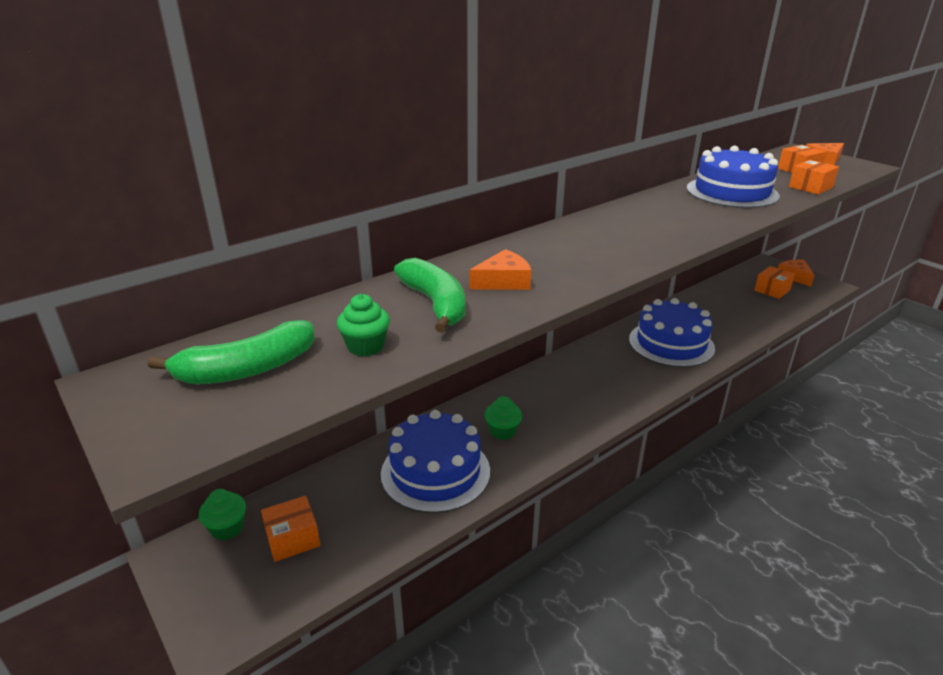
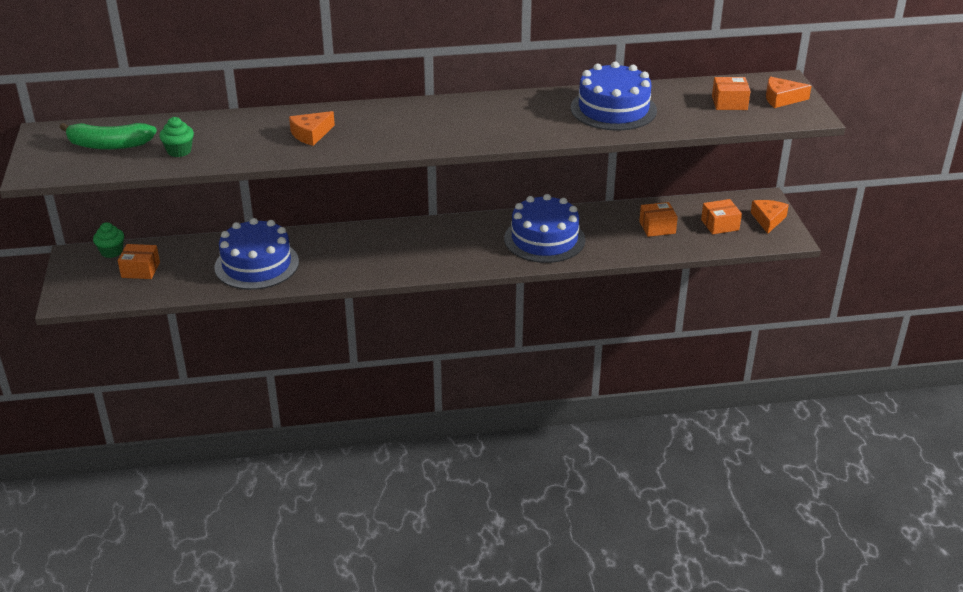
camera: 30 degrees right, 5 degrees up
green banana [394,258,465,333] -> none
orange cheese [470,249,531,290] -> orange cheese turned 135 degrees clockwise [289,111,335,146]
green cupcake [485,396,522,440] -> none
orange box [789,160,839,195] -> orange box moved to [639,202,678,237]

